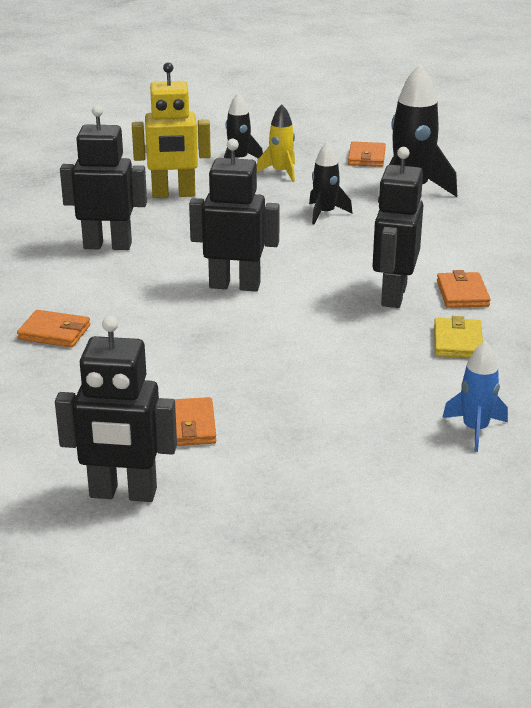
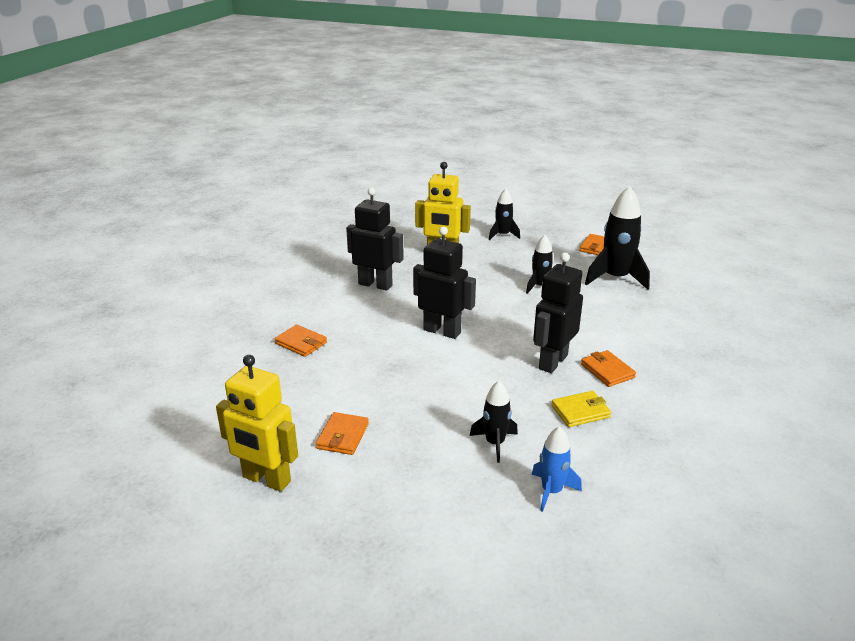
camera: 20 degrees right, 0 degrees up
black robot [55,316,177,502] -> yellow robot [216,355,298,492]
yellow rocket [257,104,295,182] -> none
yellow wallet [434,316,483,358] -> yellow wallet turned 45 degrees clockwise [551,391,611,427]
orange wallet [437,270,490,308] -> orange wallet turned 45 degrees counterclockwise [581,350,636,387]
none -> black rocket [470,381,518,463]

